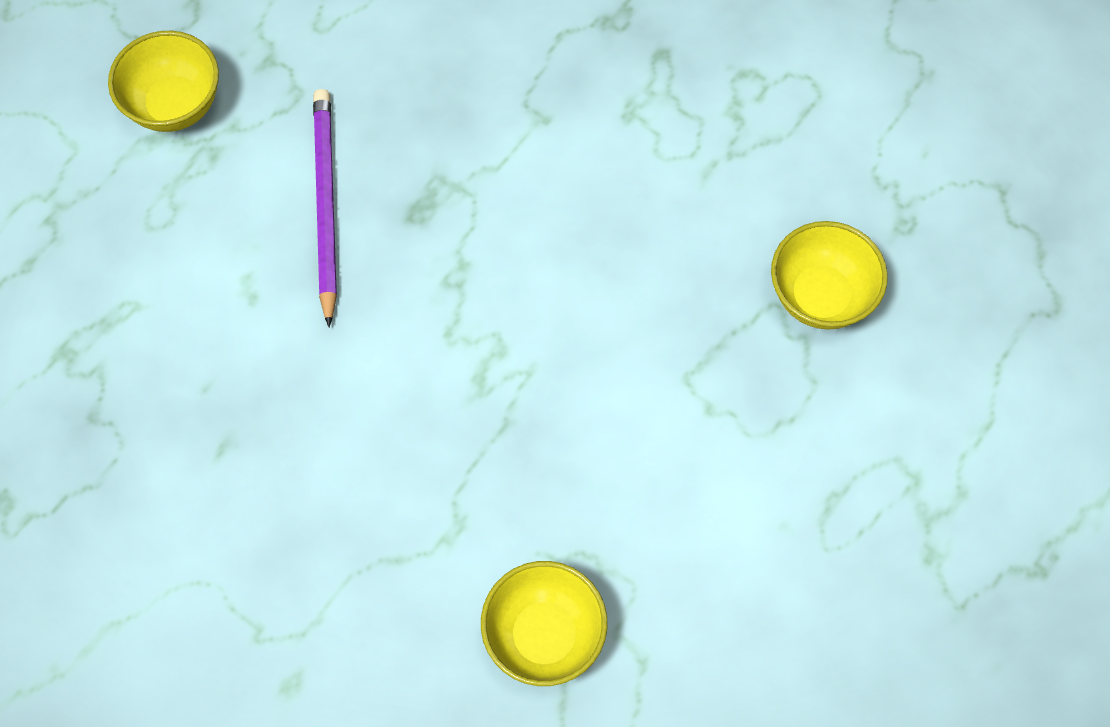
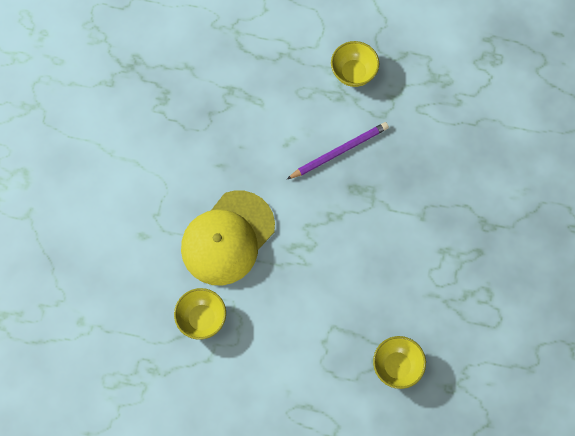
camera: 65 degrees right, 5 degrees up
none -> yellow cap [181,190,275,286]

